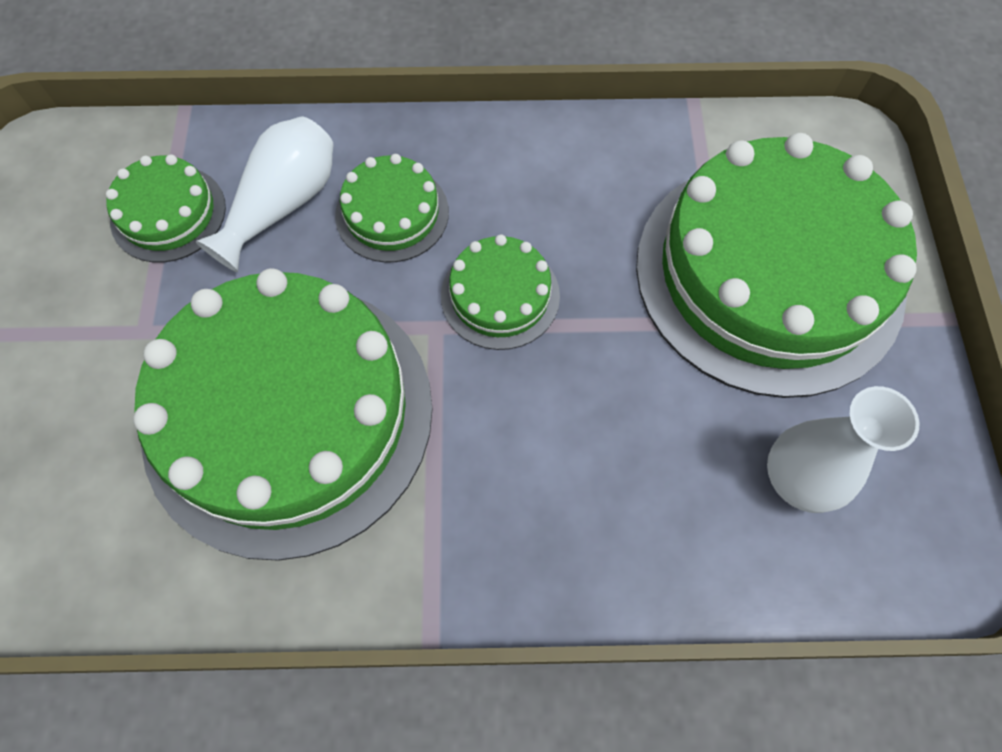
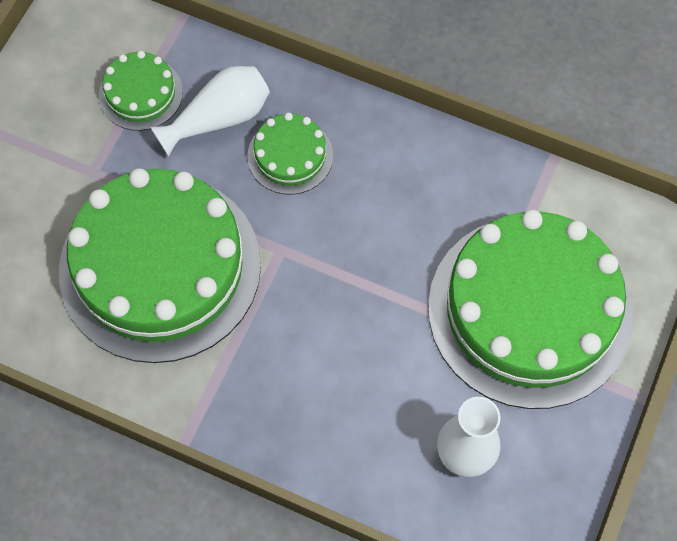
camera: 25 degrees right, 0 degrees up
green cake [441,234,560,350] -> none

